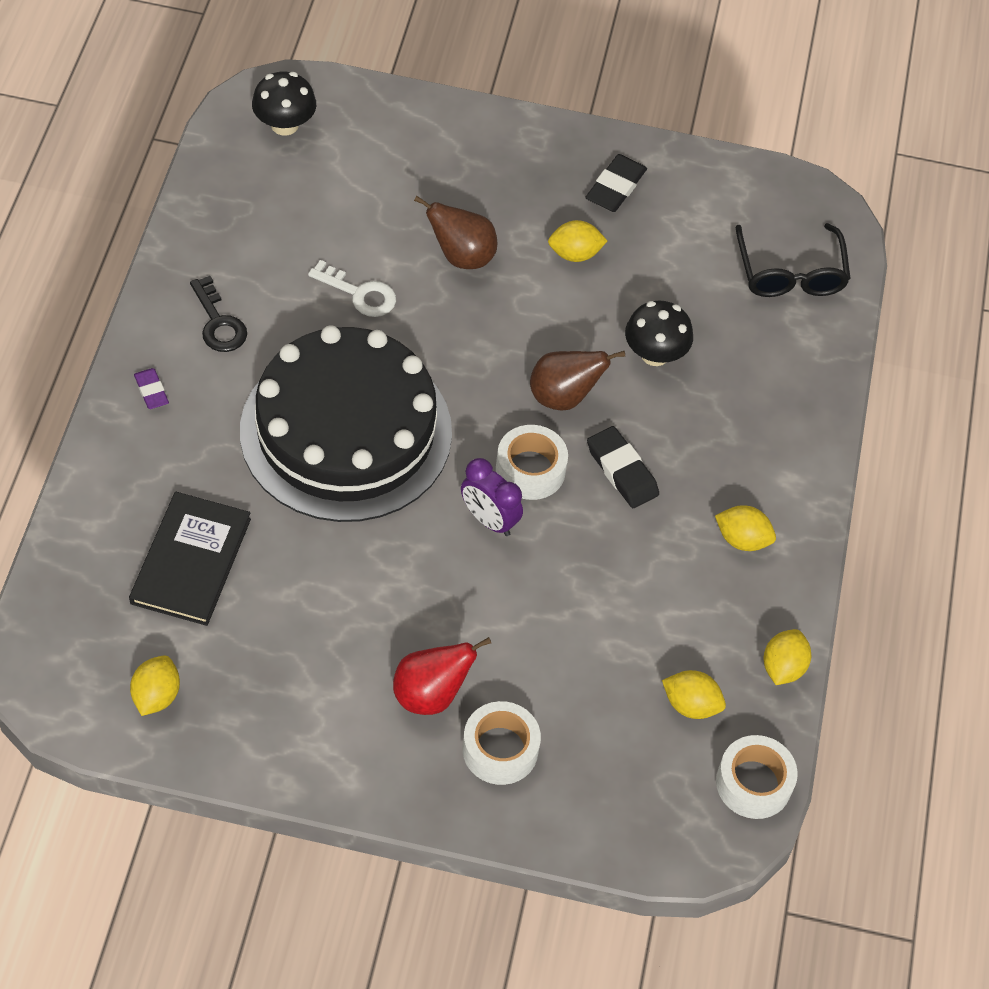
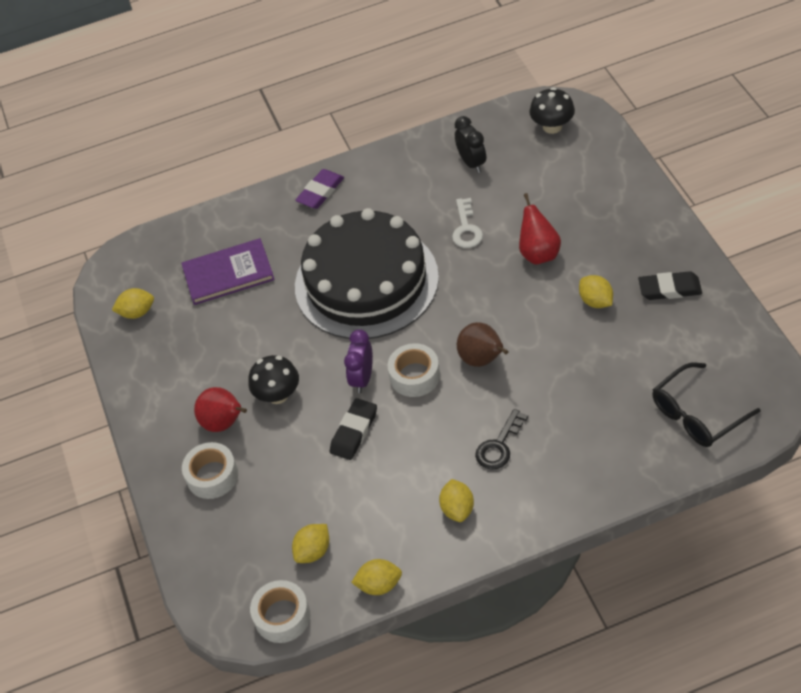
camera: 70 degrees right, 5 degrees down
black book [129,492,251,626] -> purple book [181,238,275,305]
purple eraser [134,368,169,409] -> purple eraser [295,169,344,209], size x1.64
black key [190,276,247,352] -> black key moved to [475,409,528,470]
brown pear [414,196,497,269] -> red pear [519,193,561,265]
black eraser [587,426,659,508] -> black eraser moved to [330,398,377,460]
black mushroom [625,301,693,366] -> black mushroom moved to [248,355,299,404]
yellow lemon [662,670,726,719] -> yellow lemon turned 45 degrees clockwise [292,524,329,563]
none -> black clock [454,116,486,173]

